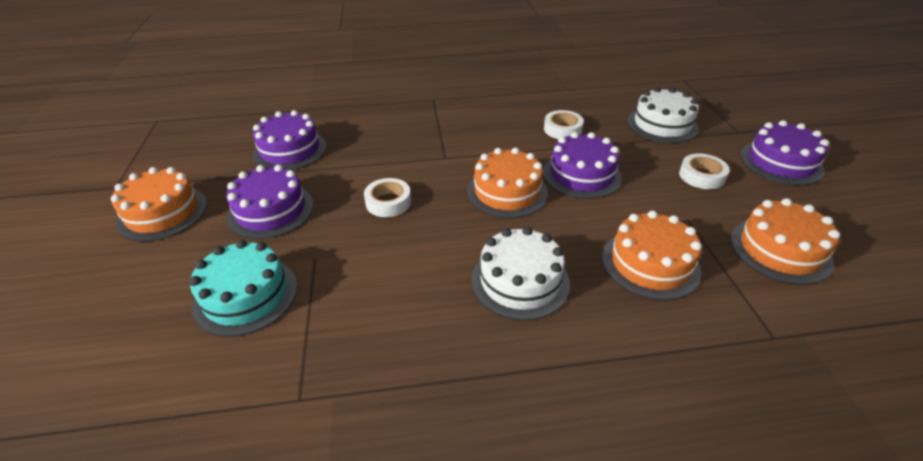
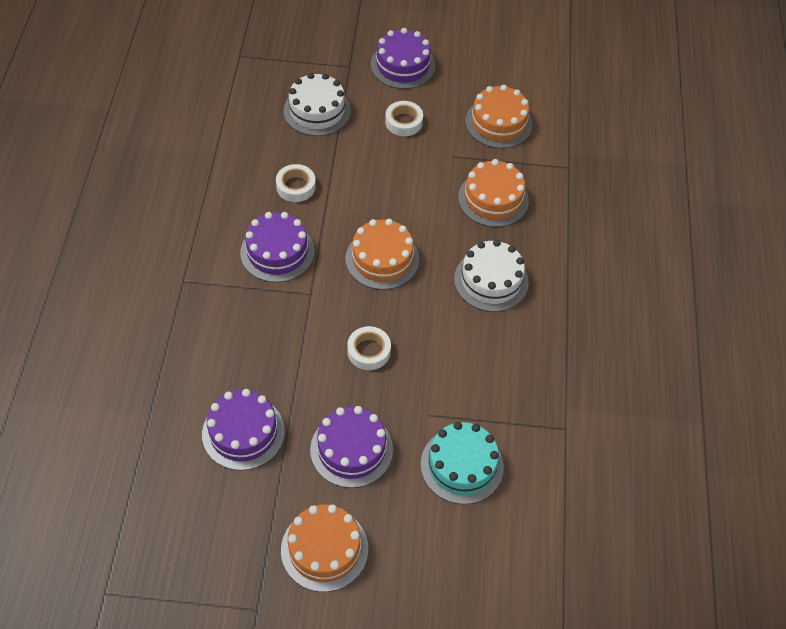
camera: 80 degrees left, 15 degrees up
purple cake [543,132,622,199] -> purple cake moved to [240,212,314,282]

